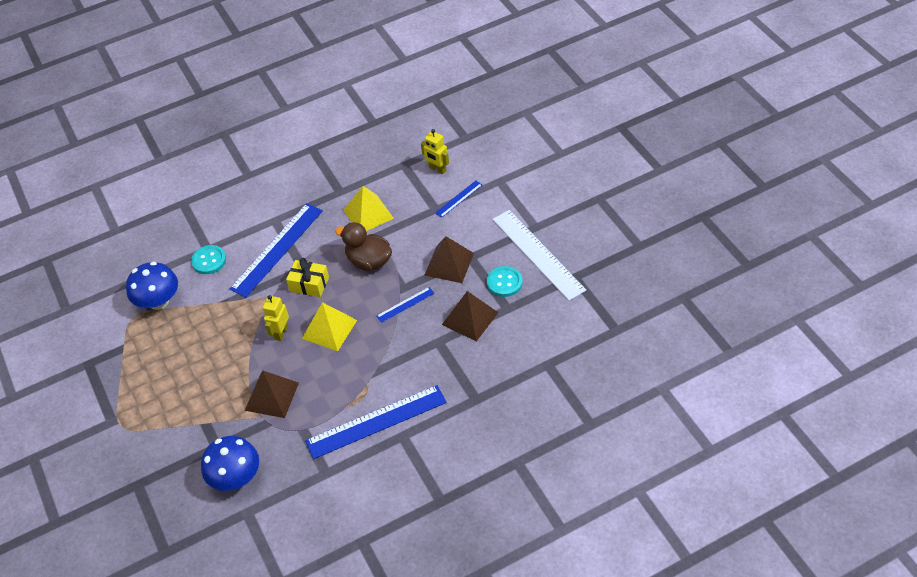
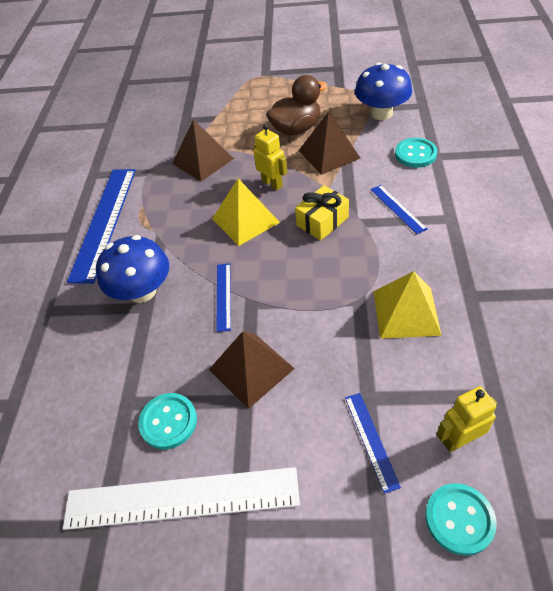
camera: 120 degrees right, 0 degrees up
blue mushroom [201,436,259,491] -> blue mushroom moved to [96,235,169,303]
blue ruler [229,203,323,297] -> blue ruler [371,185,427,234], size x0.47
brown duck [335,222,392,271] -> brown duck moved to [266,75,327,135]
brown pyramid [442,291,499,342] -> brown pyramid moved to [299,111,361,175]
none -> turquoise button [425,483,497,556]

